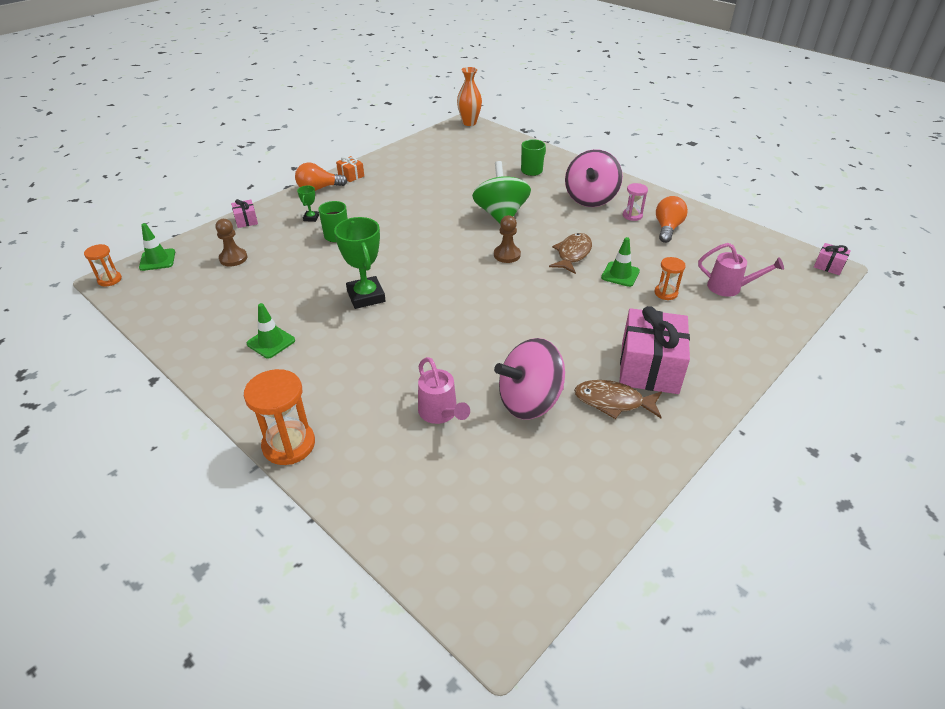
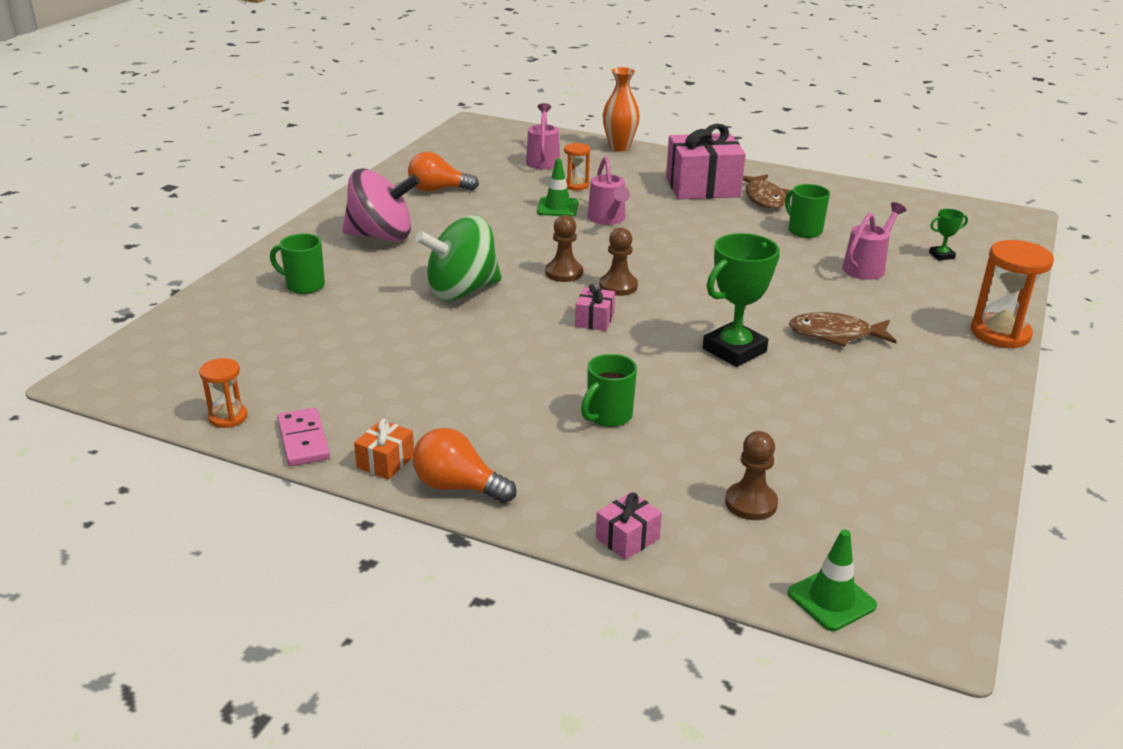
camera: 110 degrees left, 10 degrees down
orange hourglass [84,244,122,286] -> orange hourglass moved to [199,358,247,428]
green traffic cone [247,303,295,358] -> none
orange light bulb [295,162,347,191] -> orange light bulb turned 150 degrees clockwise [413,428,517,503]
green trophy [297,186,319,222] -> green trophy moved to [929,209,968,261]
orange vase [457,67,482,126] -> orange vase moved to [603,67,640,152]
pink spinning top [494,338,565,420] -> green mug [785,184,830,238]
brown fish [549,233,592,274] -> brown fish moved to [789,312,897,347]
pink hourglass [623,183,648,221] -> none
pink gift [814,243,851,275] -> pink gift moved to [575,284,615,331]
none -> pink domino [277,408,330,466]
none -> pink watering can [587,156,630,225]
none -> brown pawn [599,228,638,296]

